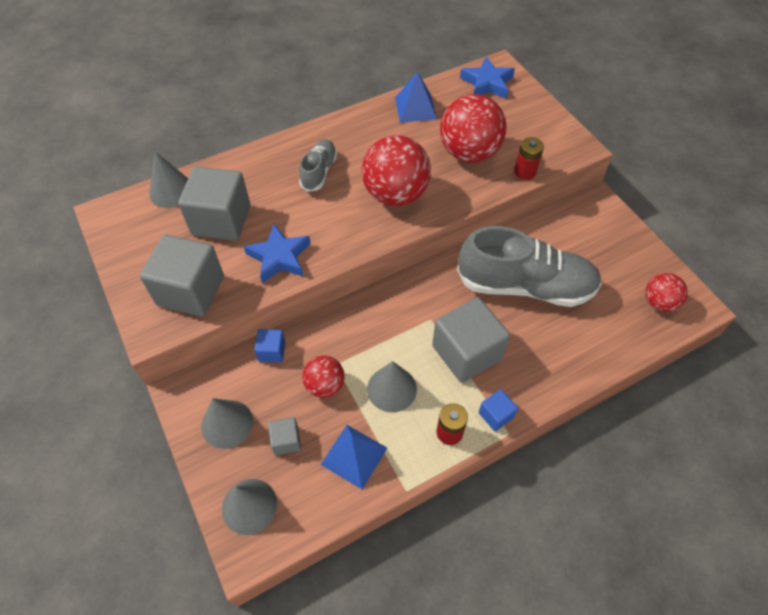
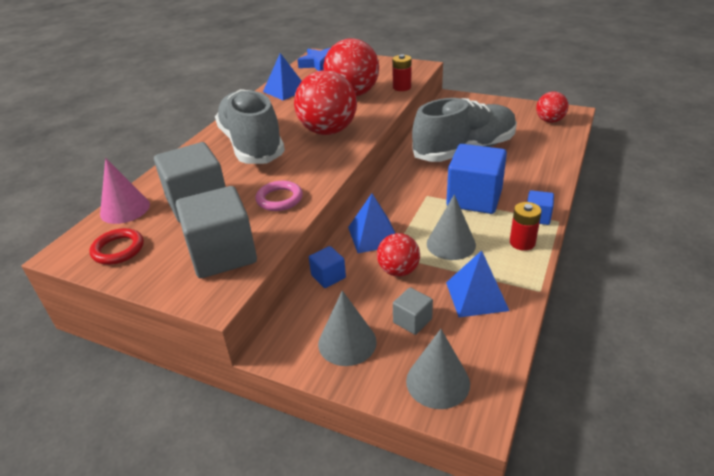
camera: 35 degrees left, 20 degrees down
grey cone [149,151,188,208] -> pink cone [100,158,150,224]
blue star [244,224,311,283] -> pink ring [255,181,303,211]
grey shoe [299,139,337,192] -> grey shoe [215,89,285,164], size x2.00
grey cube [432,297,510,383] -> blue cube [446,144,507,214]
none -> red ring [90,228,144,265]
none -> blue pyramid [348,194,396,253]

